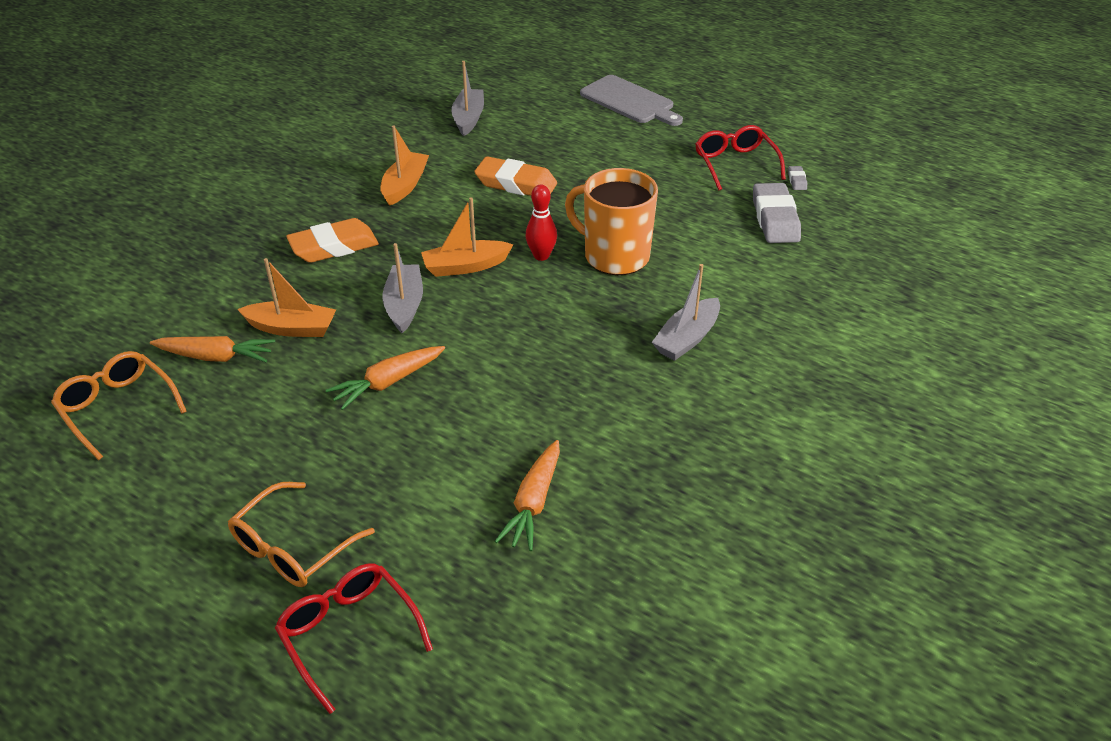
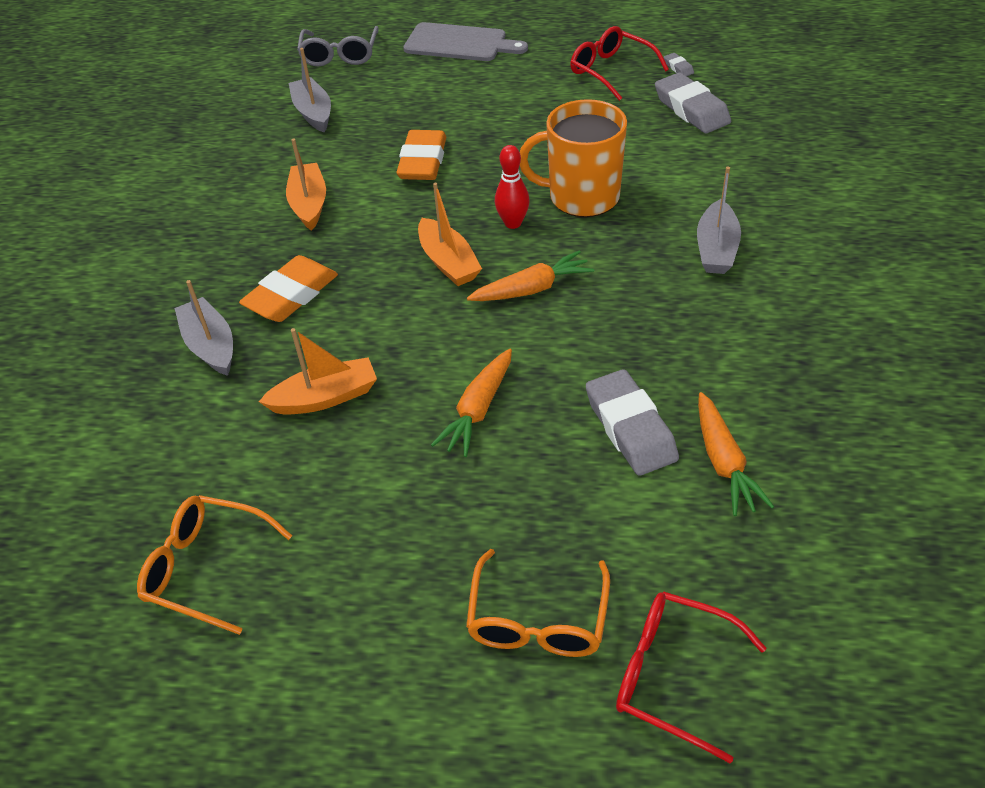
camera: 25 degrees left, 5 degrees up
orange carrot [150,336,275,362] -> orange carrot moved to [467,250,594,301]
grey boat [382,243,423,333] -> grey boat moved to [175,280,233,376]
orange boat [421,197,513,277] -> orange boat turned 75 degrees counterclockwise [418,183,482,286]
orange eraser [474,156,557,196] -> orange eraser turned 75 degrees counterclockwise [396,130,447,180]
none -> grey glasses [297,26,379,66]
none -> grey eraser [586,369,679,476]

